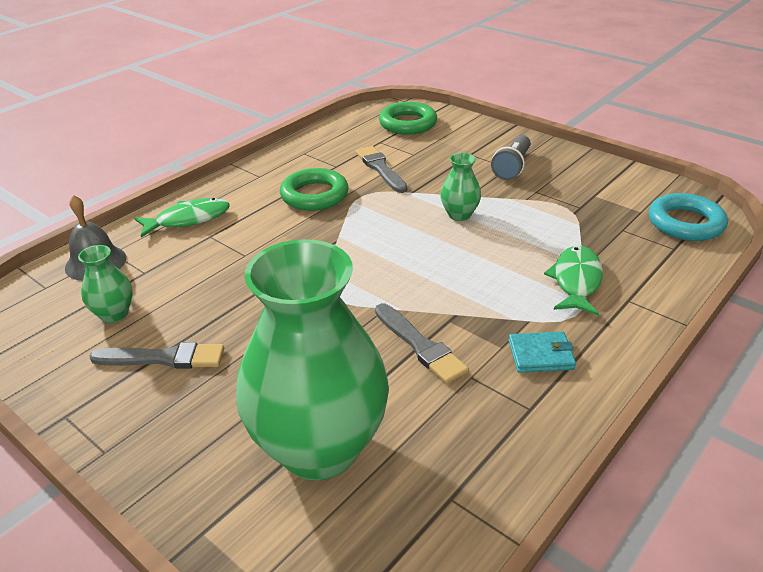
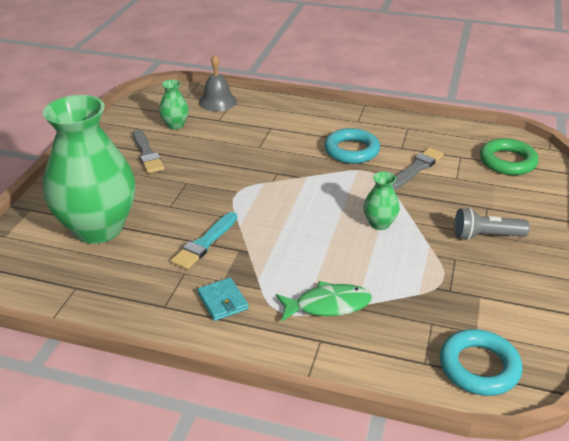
camera: 65 degrees right, 0 degrees up
green fish [134,198,229,238] -> none
green ring [280,168,349,211] -> turquoise ring [324,128,380,164]
grey brush [375,303,469,384] -> turquoise brush [171,212,237,270]

